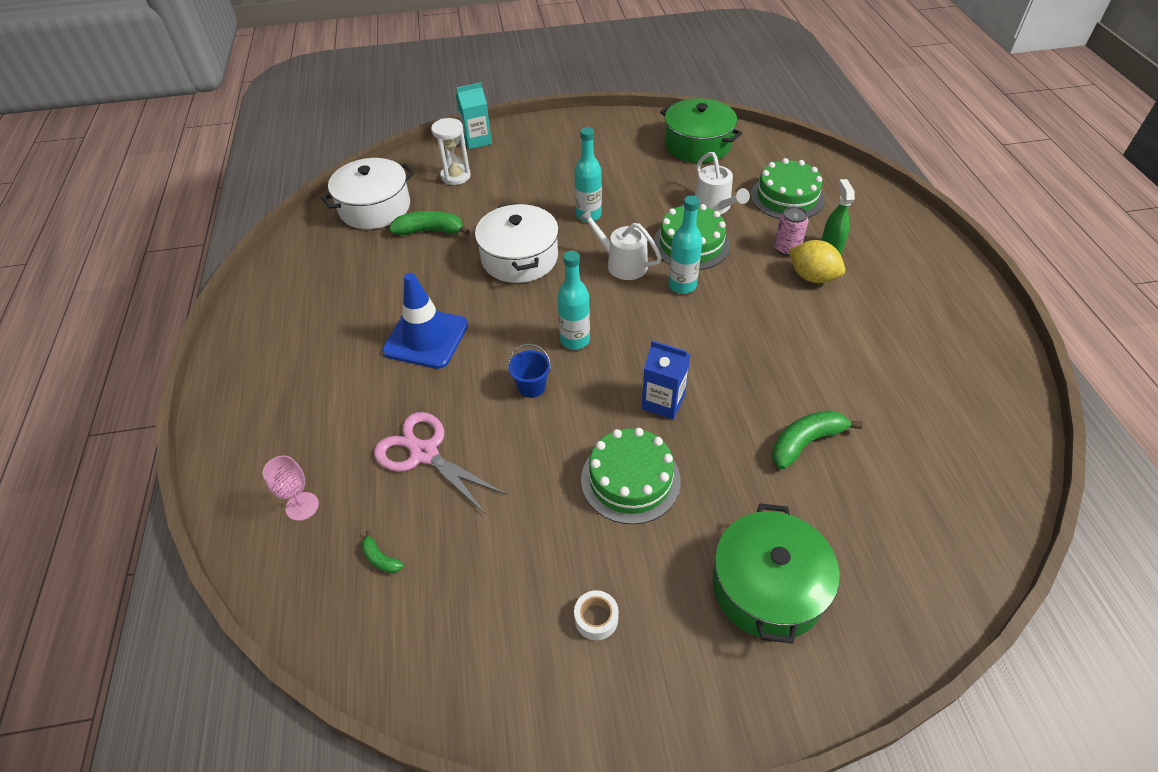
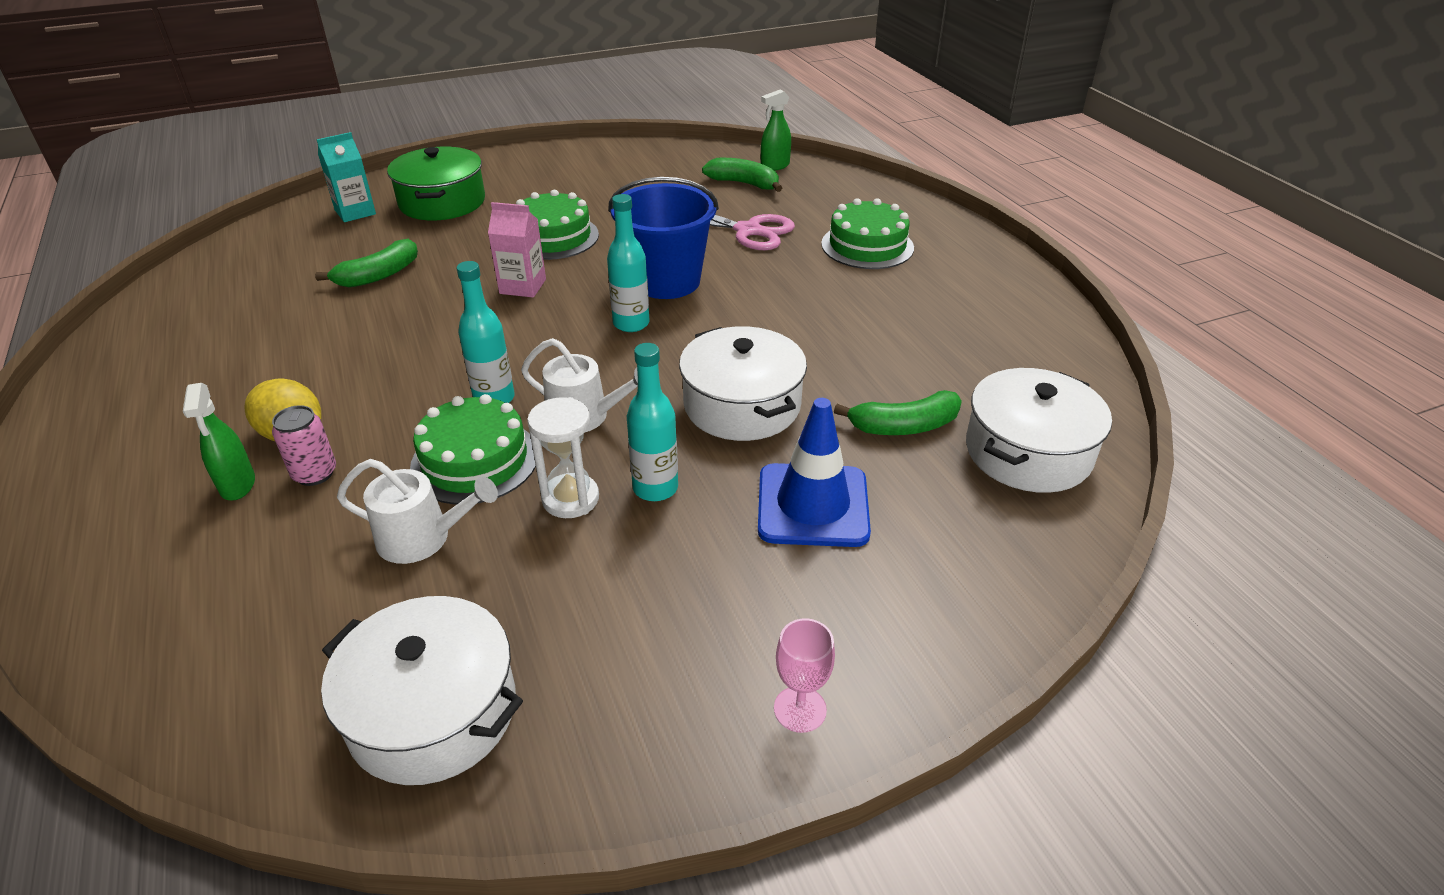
camera: 165 degrees right, 10 degrees down
pink goblet [263,456,319,521] -> pink goblet moved to [774,618,835,733]
green banana [361,530,404,573] -> green banana [702,158,782,192], size x1.95
blue traffic cone [382,273,468,369] -> blue traffic cone moved to [758,398,871,547]
white hourglass [431,118,471,185] -> white hourglass moved to [527,397,599,518]
turquoise carton [456,82,492,149] -> turquoise carton moved to [316,132,376,222]
blue bucket [508,344,551,398] -> blue bucket [608,177,719,299], size x2.26
white tape [574,590,619,640] -> none
blue carton [642,340,691,419] -> pink carton [488,202,546,297]
green pot [660,98,742,163] -> white pot [321,596,523,785]
white watering can [695,152,750,214] -> white watering can turned 135 degrees clockwise [337,459,498,564]
green cake [751,158,824,219] -> green cake moved to [821,198,914,269]
none -> green spray bottle [761,90,791,171]

